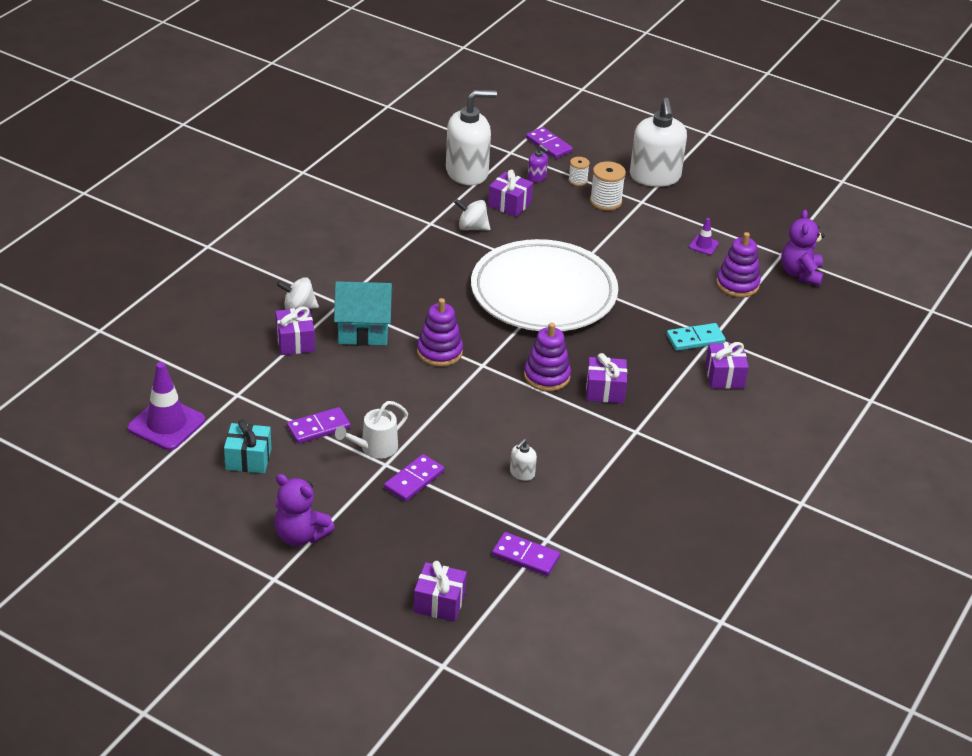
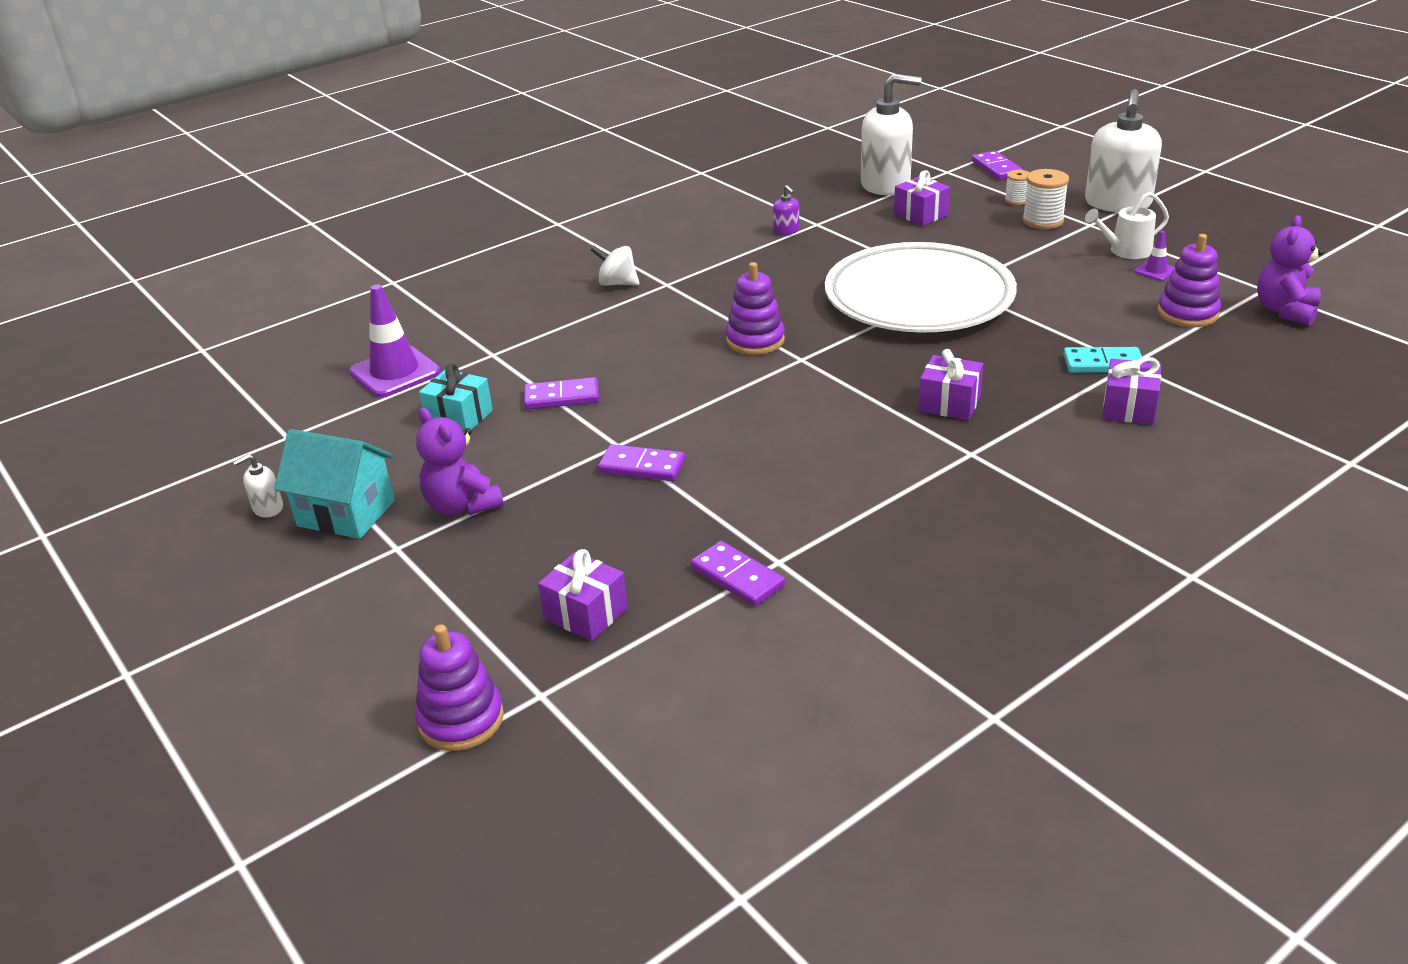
camera: 25 degrees right, 5 degrees down
purple gift [275,306,315,355] -> none
turquoise house [334,281,392,346] -> turquoise house moved to [274,429,394,539]
white watering can [335,401,408,459] -> white watering can moved to [1085,192,1169,259]
purple domino [384,454,444,502] -> purple domino turned 45 degrees clockwise [598,444,685,481]
white spinning top [454,199,490,231] -> none
white soap dispenser [510,439,537,481] -> white soap dispenser moved to [233,454,283,517]
purple stacking toy [524,323,571,391] -> purple stacking toy moved to [415,624,504,751]
purple soap dispenser [527,145,549,182] -> purple soap dispenser moved to [773,185,799,235]

